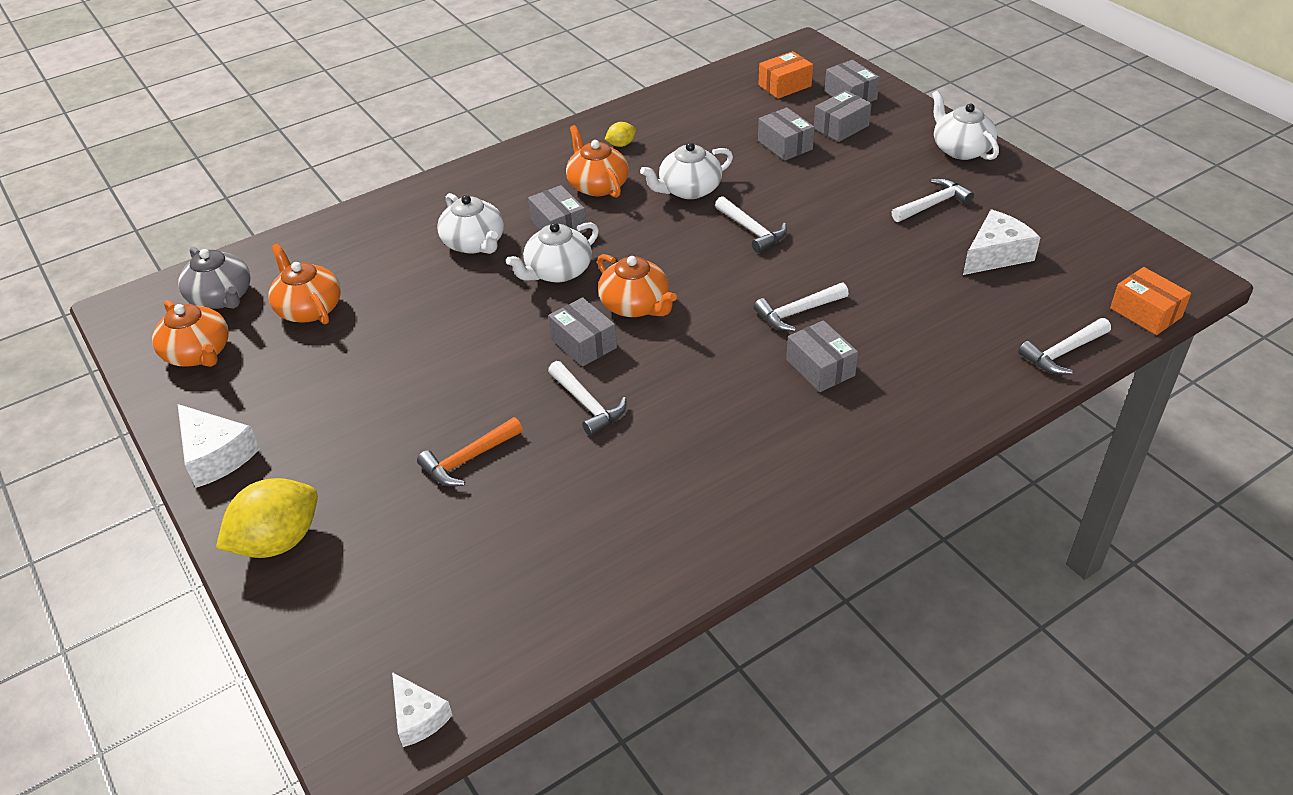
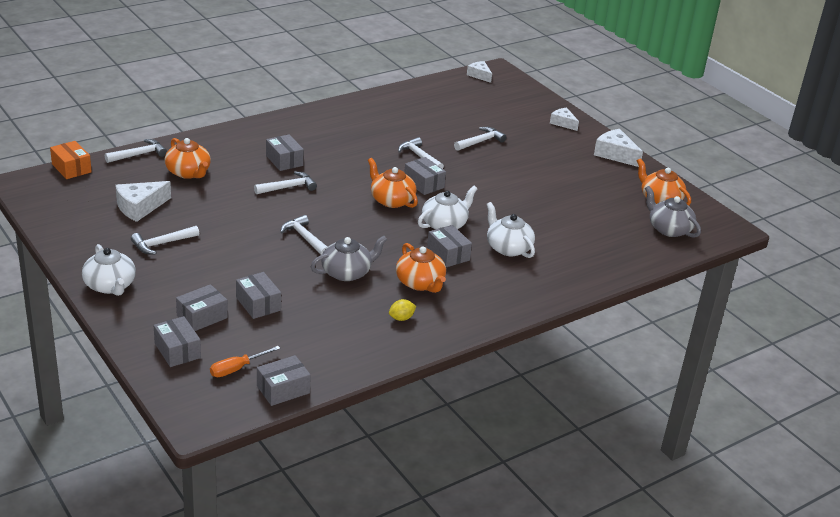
camera: 175 degrees right, 10 degrees down
yellow lemon [216,478,318,558] -> white cheese [550,107,579,131]
orange teapot [268,243,341,324] -> orange teapot moved to [164,138,211,179]
orange hammer [417,417,523,487] -> white hammer [454,127,506,151]
white teapot [640,142,733,199] -> grey teapot [311,236,388,281]
orange box [758,51,813,99] -> orange screwdriver [210,346,280,377]
none -> grey box [257,355,311,406]

